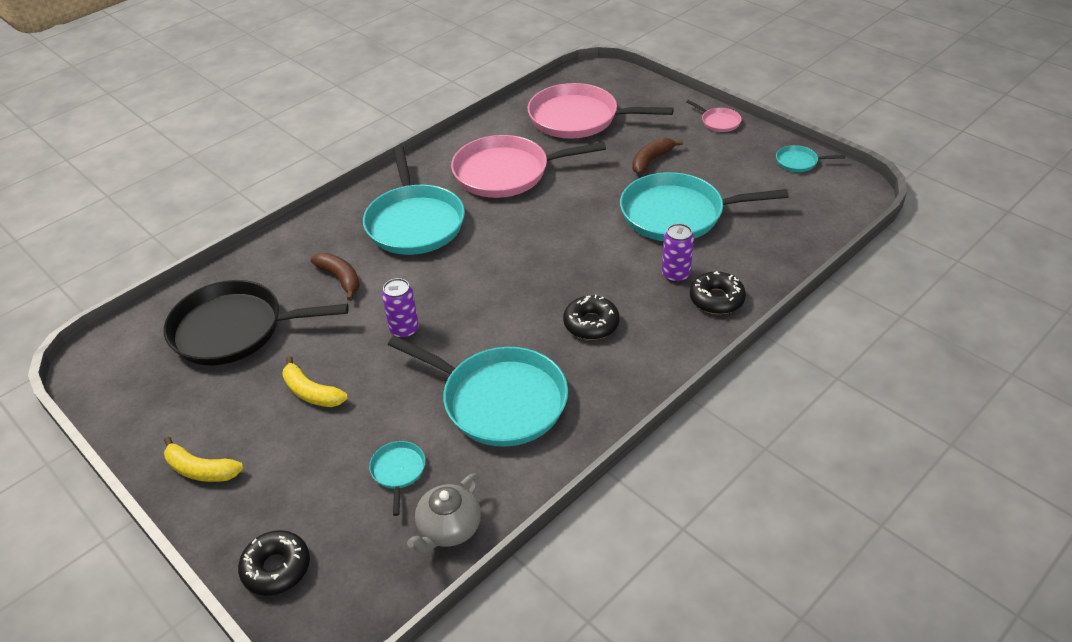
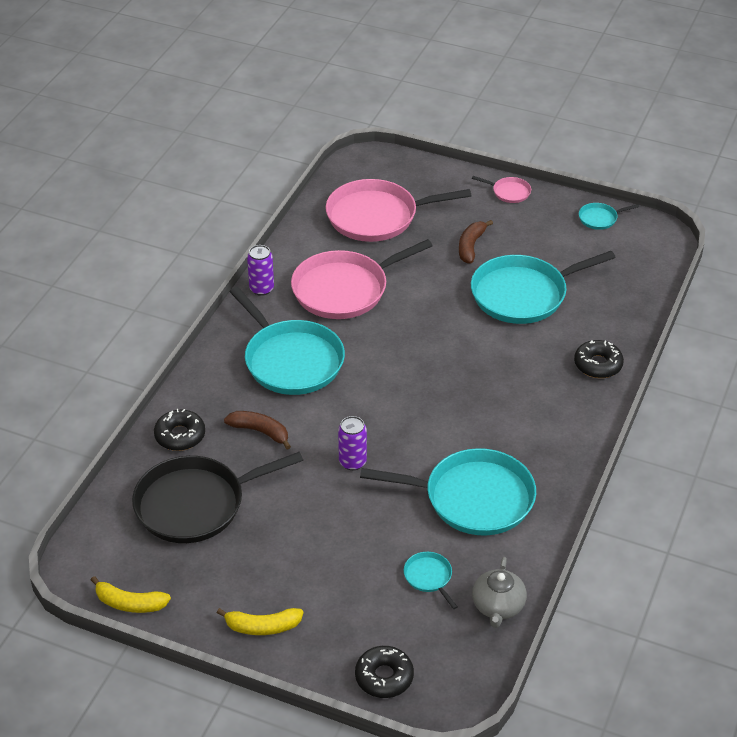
camera: 25 degrees left, 0 degrees up
yellow banana [282,356,348,407] -> yellow banana moved to [91,576,171,613]
black donut [563,295,620,340] -> black donut moved to [154,409,205,451]
purple can [662,223,694,283] -> purple can moved to [247,245,274,296]

